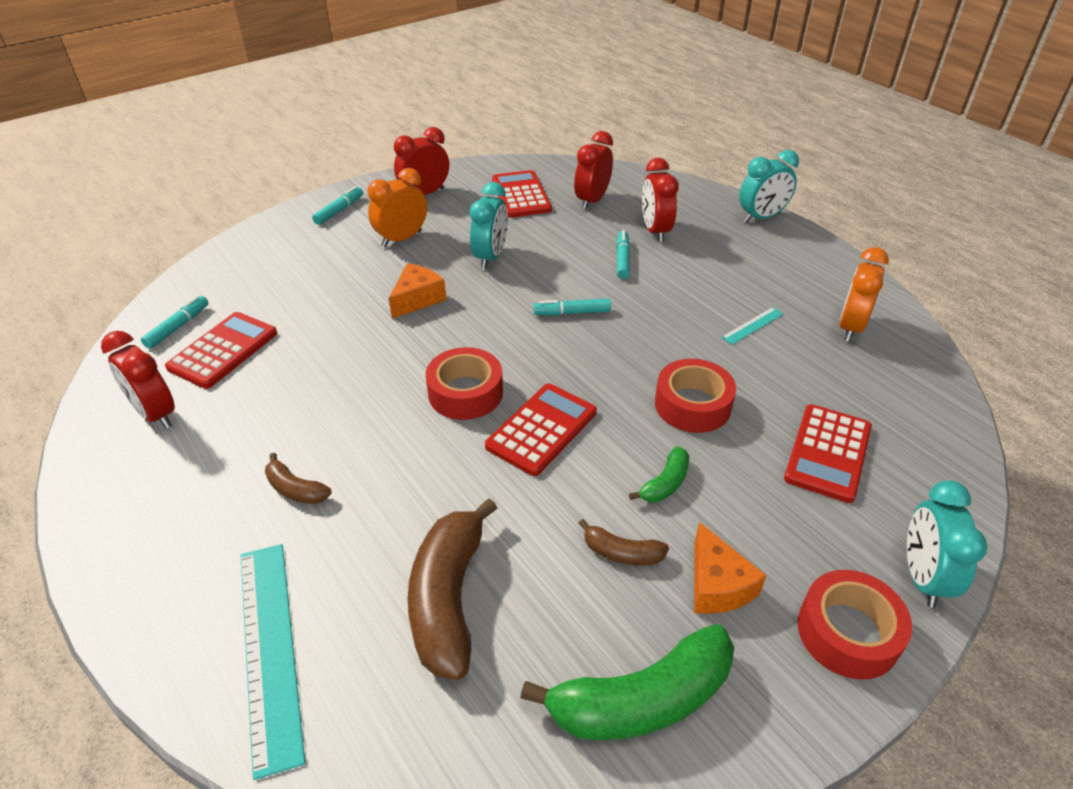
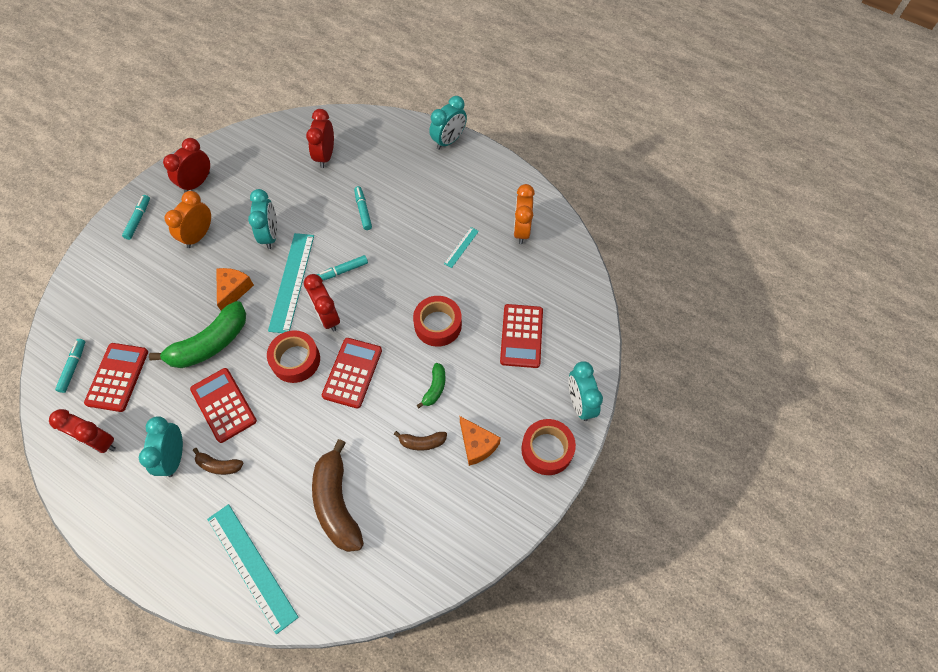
camera: 20 degrees left, 20 degrees up
red calculator [492,170,552,218] -> red calculator moved to [190,368,257,443]
green banana [520,624,734,741] -> green banana moved to [149,301,246,368]
red clock [642,158,679,242] -> red clock moved to [304,274,340,332]
none -> turquoise clock [139,416,183,477]
none -> turquoise ruler [268,233,314,333]

